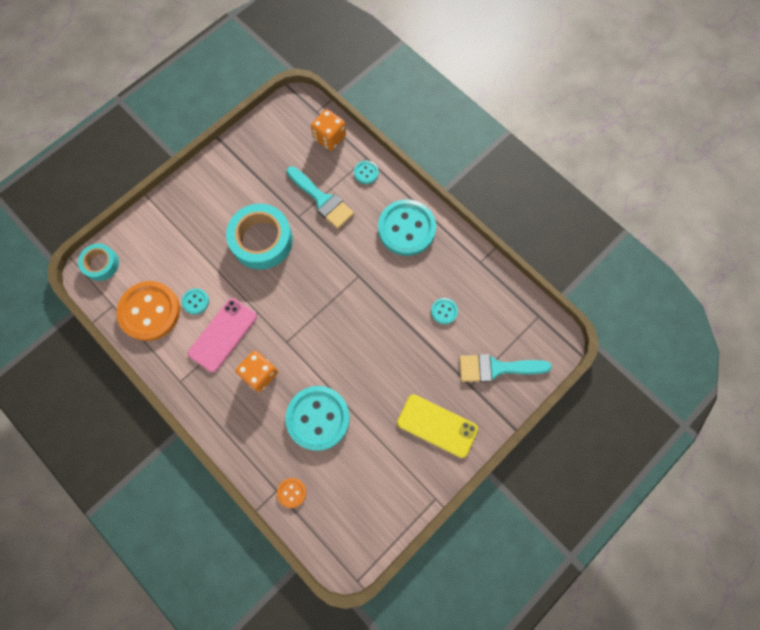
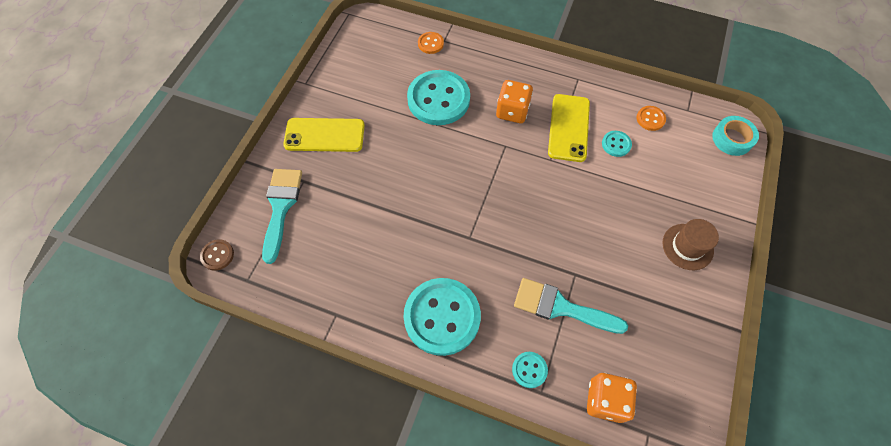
camera: 155 degrees right, 10 degrees down
orange button [116,281,180,341] -> orange button [637,106,666,131], size x0.44
pink phone [188,298,257,372] -> yellow phone [548,94,590,162]
turquoise tape [226,204,293,270] -> none
turquoise button [431,298,458,324] -> none
turquoise brush [459,354,552,382] -> turquoise brush turned 60 degrees counterclockwise [262,169,302,264]
none -> brown button [200,239,234,271]
none -> brown hat [662,219,719,270]

